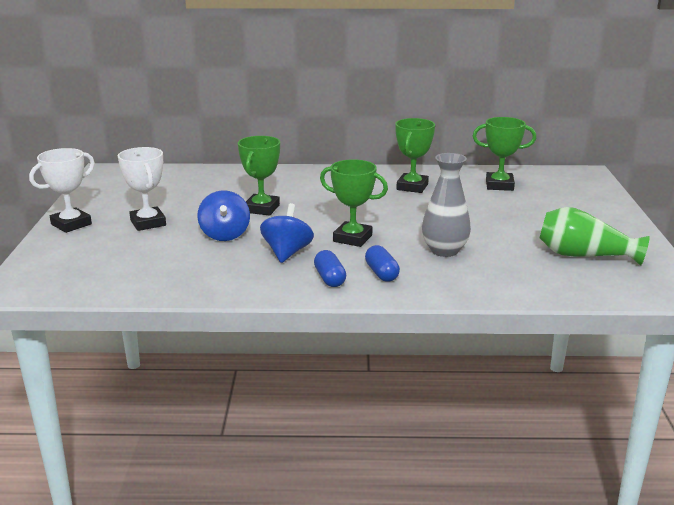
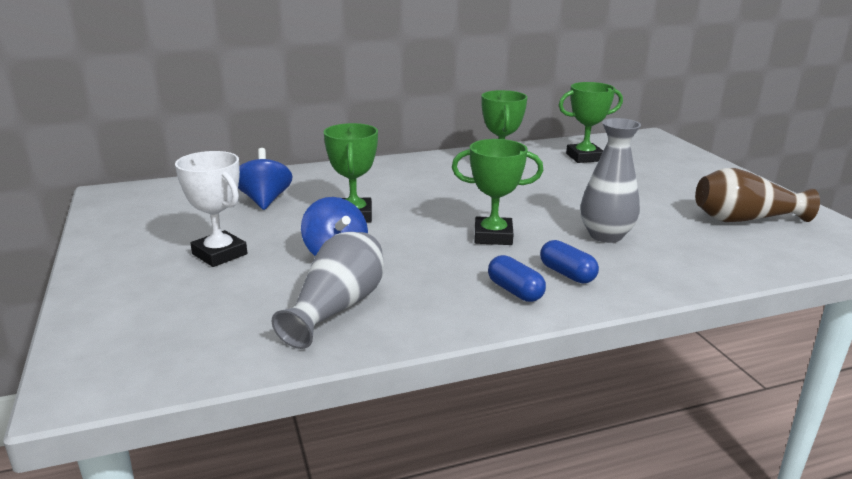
camera: 20 degrees left, 0 degrees up
white trophy [29,148,95,233] -> none
blue spinning top [260,203,314,263] -> blue spinning top moved to [238,148,293,210]
green vase [540,207,650,266] -> brown vase [695,168,820,222]
none -> grey vase [272,232,384,349]

